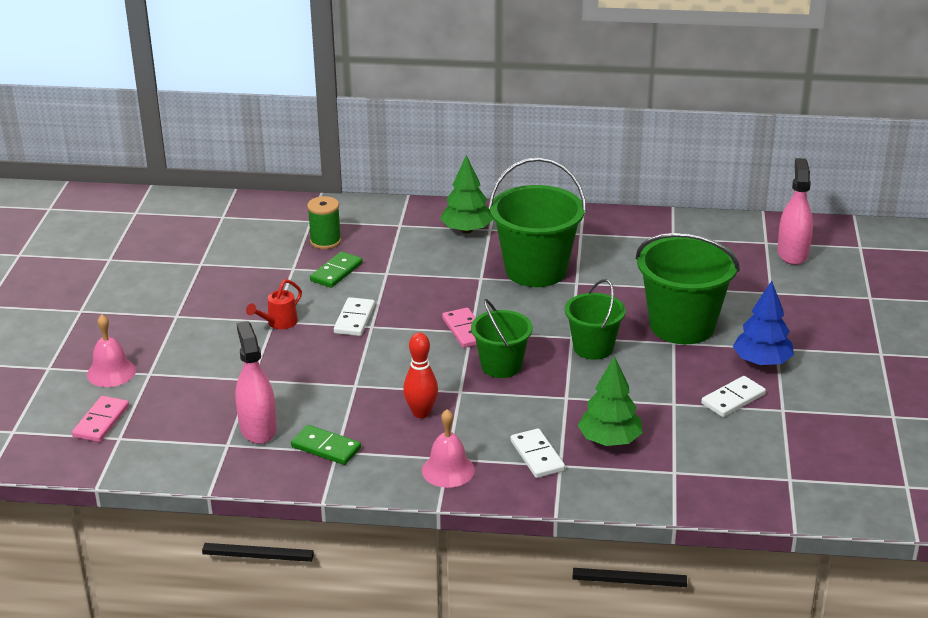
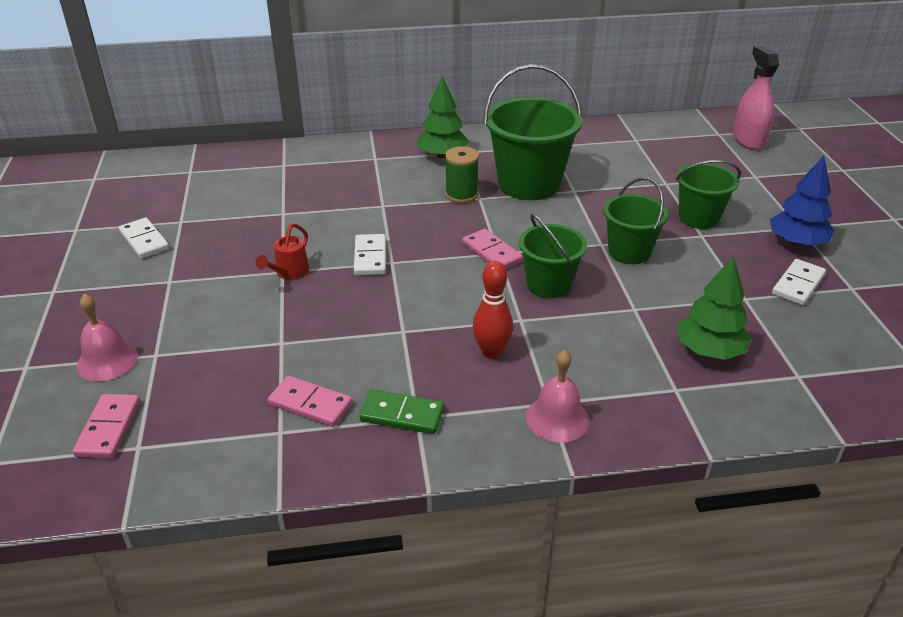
camera: 15 degrees left, 5 degrees up
pink spray bottle [235,321,277,444] -> pink domino [268,376,353,427]
green spool [307,196,341,249] -> green spool moved to [445,146,479,203]
green domino [310,251,363,288] -> none
white domino [511,428,565,478] -> white domino moved to [119,218,169,259]
green bucket [636,233,740,344] -> green bucket [676,160,741,229], size x0.60

